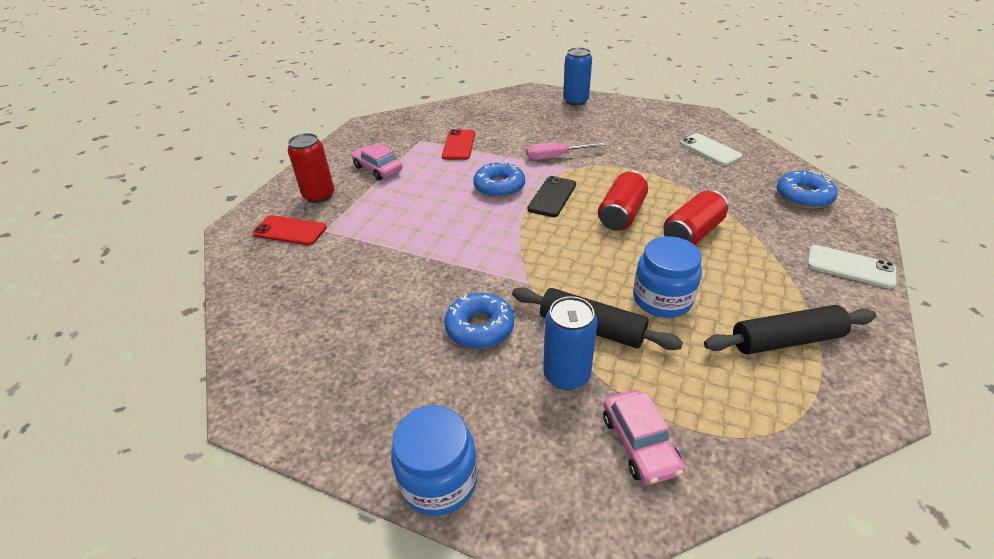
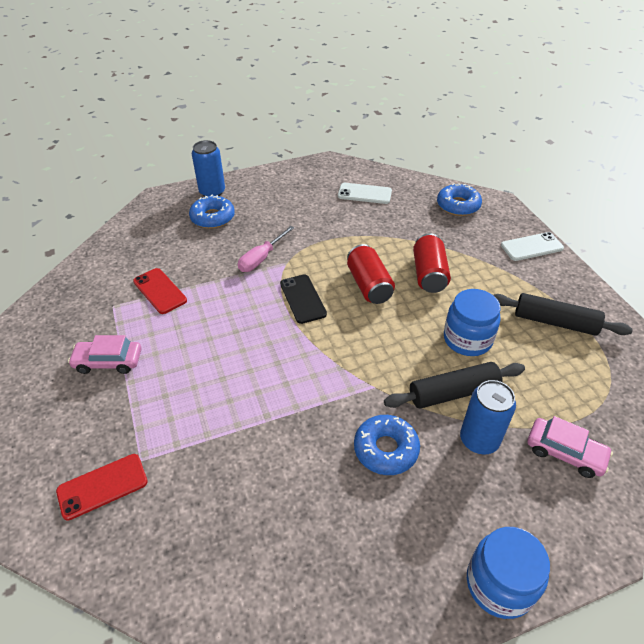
camera: 45 degrees left, 5 degrees up
red can [288,133,334,203] -> none
blue donut [473,161,525,198] -> blue donut moved to [189,195,235,229]
black rolling pin [704,305,876,355] -> black rolling pin turned 75 degrees clockwise [493,293,633,336]

